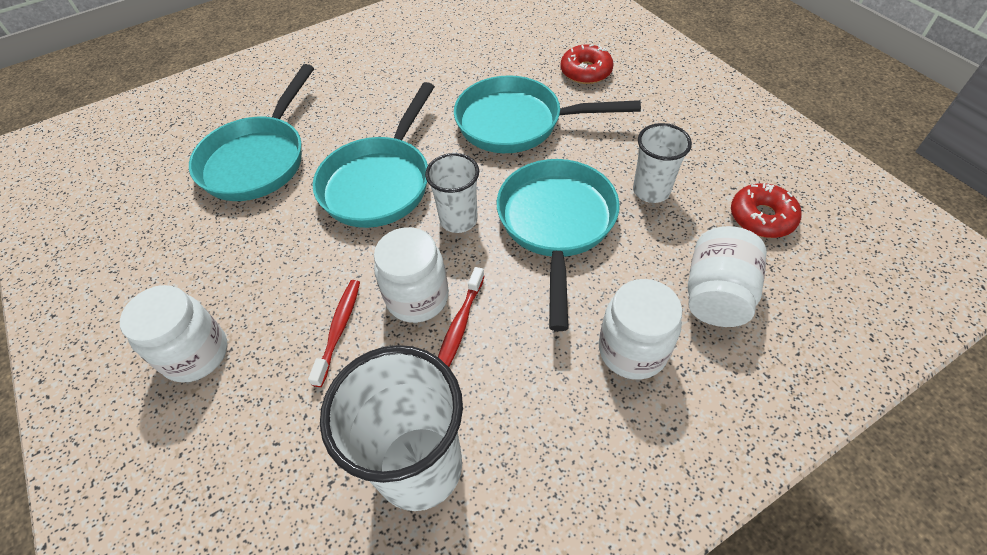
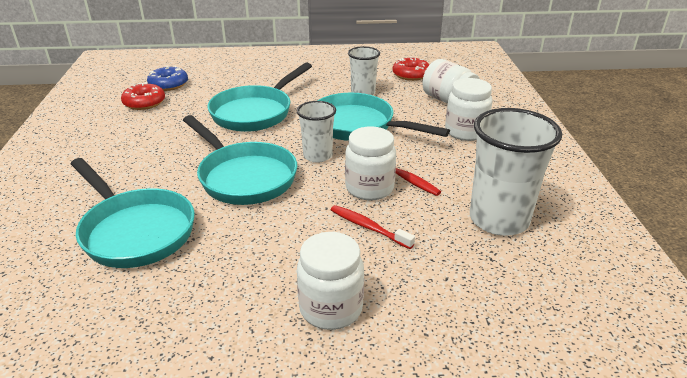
camera: 65 degrees left, 20 degrees down
red donut [561,44,614,84] -> red donut moved to [121,82,165,110]
none -> blue donut [147,66,188,91]

